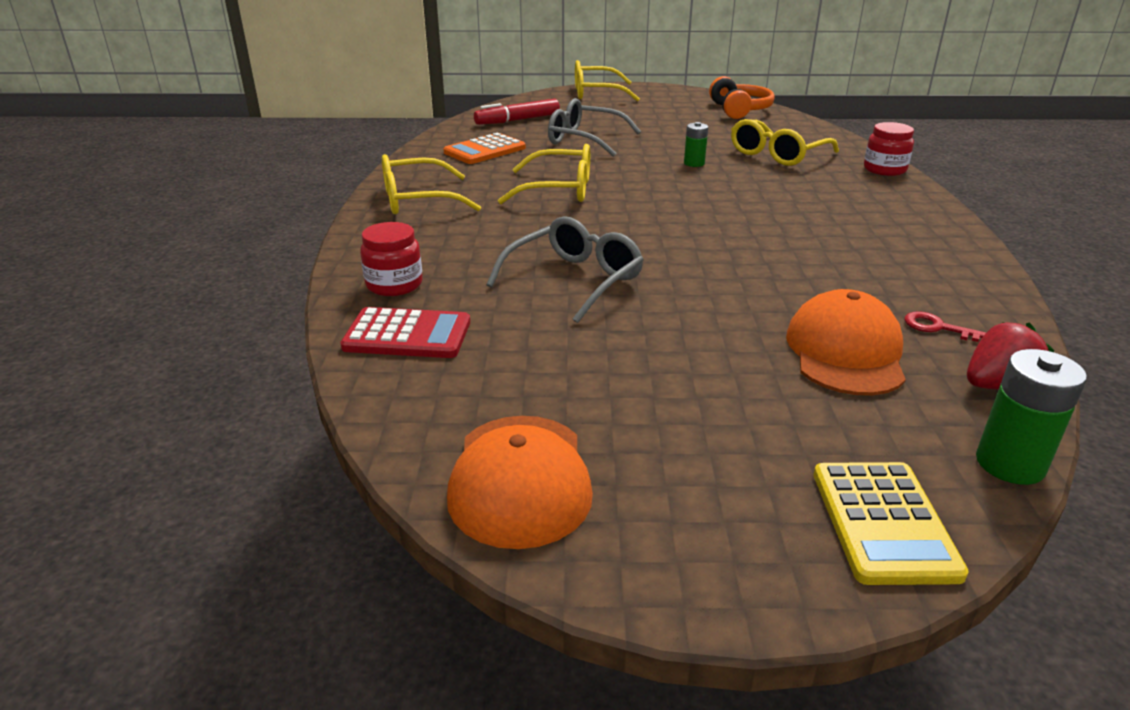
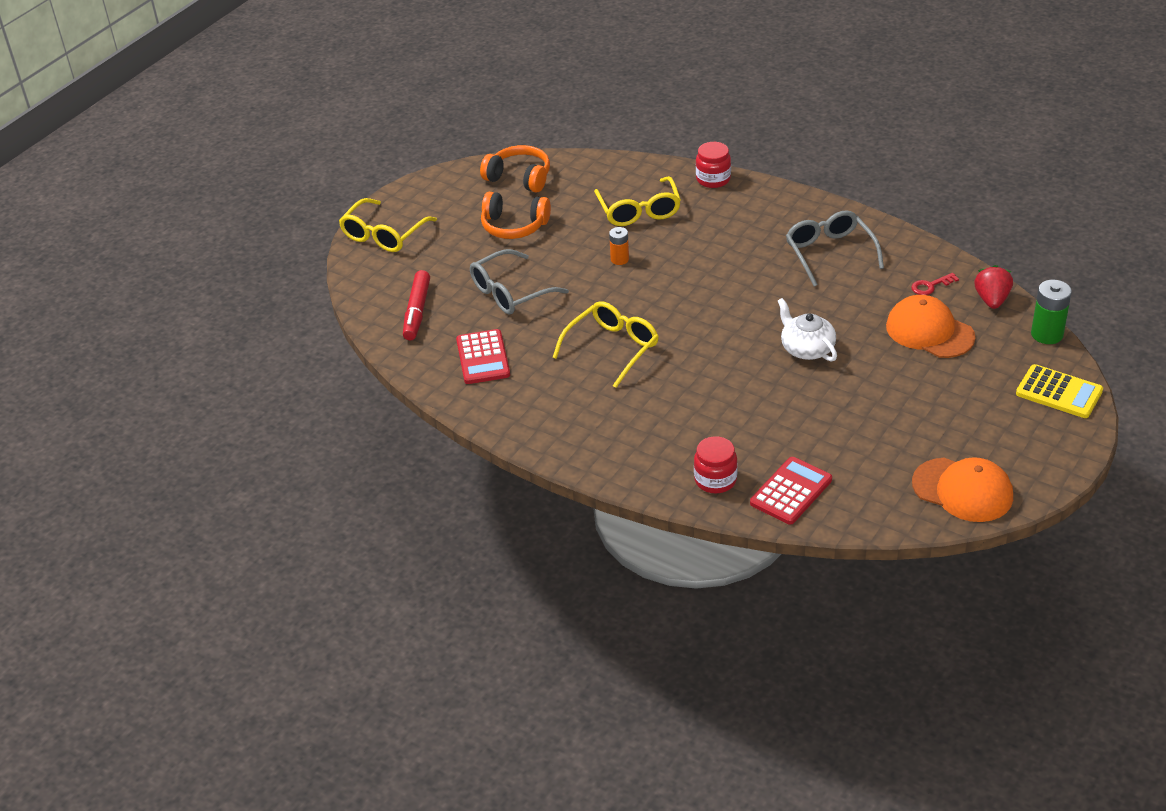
camera: 55 degrees left, 10 degrees up
yellow glasses [382,154,481,214] -> none
orange calculator [443,133,526,164] -> red calculator [456,329,510,384]
grey glasses [487,216,644,323] -> grey glasses moved to [786,210,884,287]
green battery [684,122,708,167] -> orange battery [609,227,629,265]
none -> orange headphones [481,192,551,239]
none -> white teapot [778,298,837,361]

